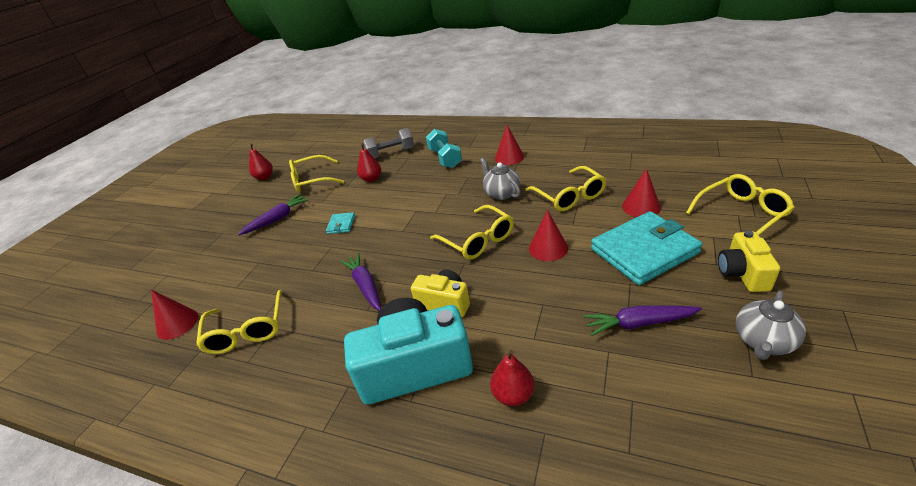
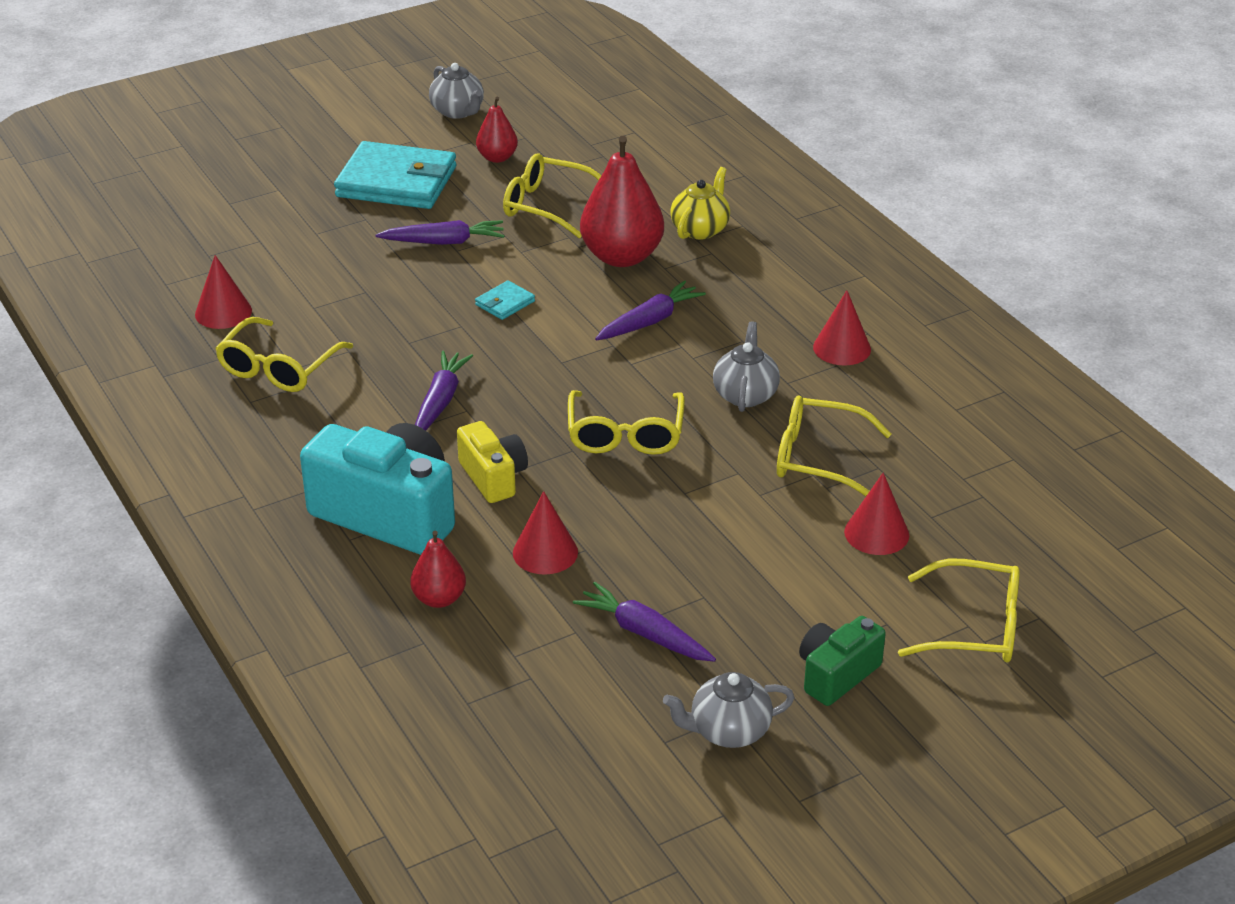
camera: 35 degrees right, 0 degrees up
red pear [357,143,381,182] -> red pear [580,136,664,267], size x1.88
grey dumbbell [363,128,414,158] -> yellow teapot [670,167,730,239]
turquoise dumbbell [426,129,462,168] -> none
yellow glasses [525,166,606,211] -> yellow glasses turned 90 degrees clockwise [777,395,891,496]
red cone [529,210,568,261] -> red cone moved to [513,491,578,575]
turquoise wallet [591,211,702,285] -> turquoise wallet moved to [334,141,456,209]
yellow camera [718,230,780,292] -> green camera [799,616,886,706]
none -> grey teapot [429,63,484,119]
none -> purple carrot [595,280,706,341]

